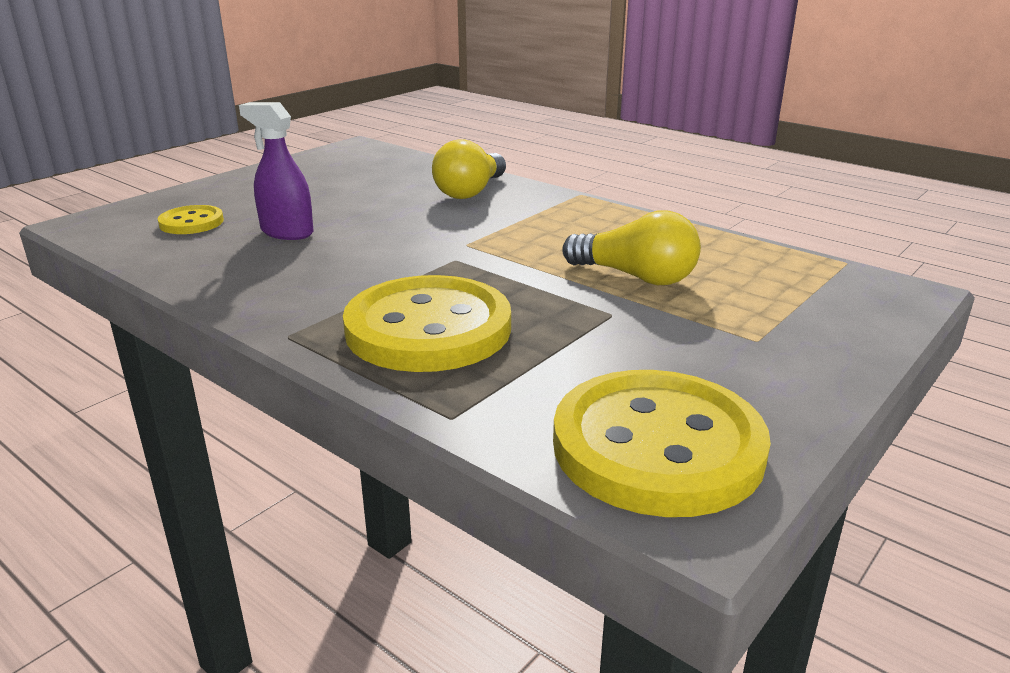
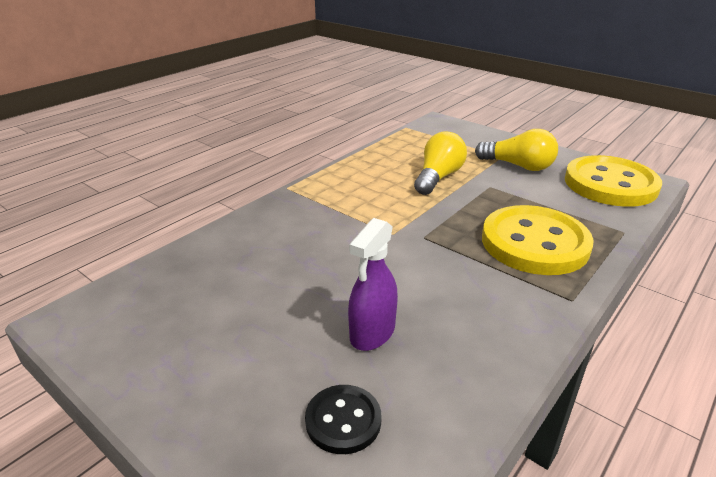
camera: 90 degrees left, 5 degrees up
yellow button [158,205,224,234] -> black button [305,385,381,454]
yellow light bulb [432,139,506,199] -> yellow light bulb moved to [475,129,558,171]

